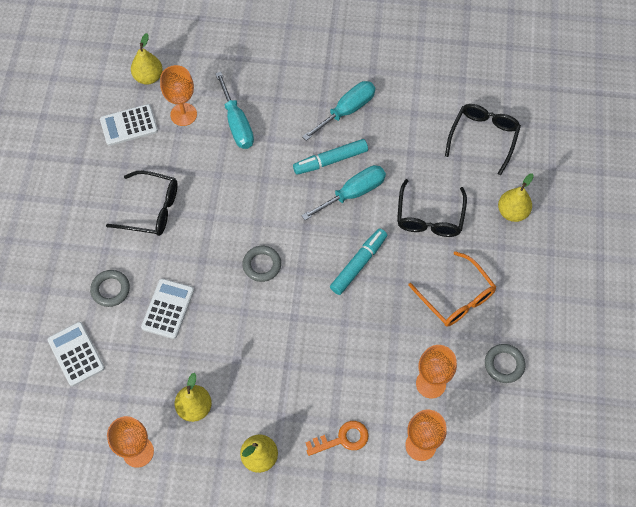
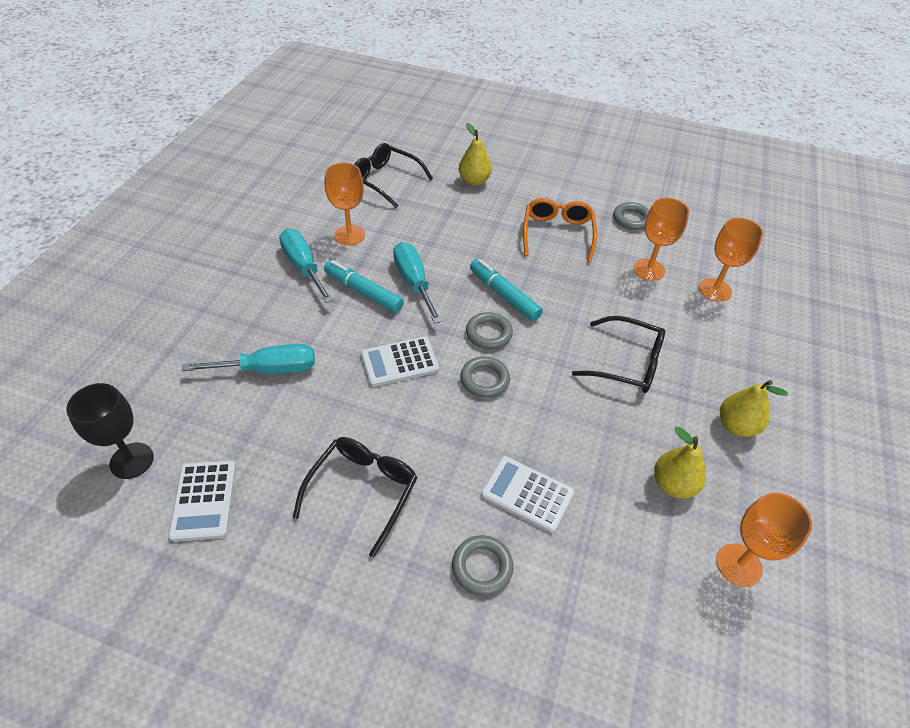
camera: 80 degrees left, 15 degrees down
white calculator [48,322,105,386] -> white calculator moved to [361,337,439,387]
yellow pear [131,33,163,85] -> black goblet [66,383,154,479]
orange goblet [160,65,197,126] -> orange goblet moved to [325,163,365,245]
turquoise marker [293,139,368,175] -> turquoise marker turned 135 degrees clockwise [324,260,404,313]
orange key [305,421,369,456] -> none
black glasses [397,179,467,237] -> black glasses moved to [572,316,665,393]
orange glasses [408,251,496,327] -> orange glasses turned 60 degrees counterclockwise [523,198,597,262]
none -> grey ring [466,312,513,349]

